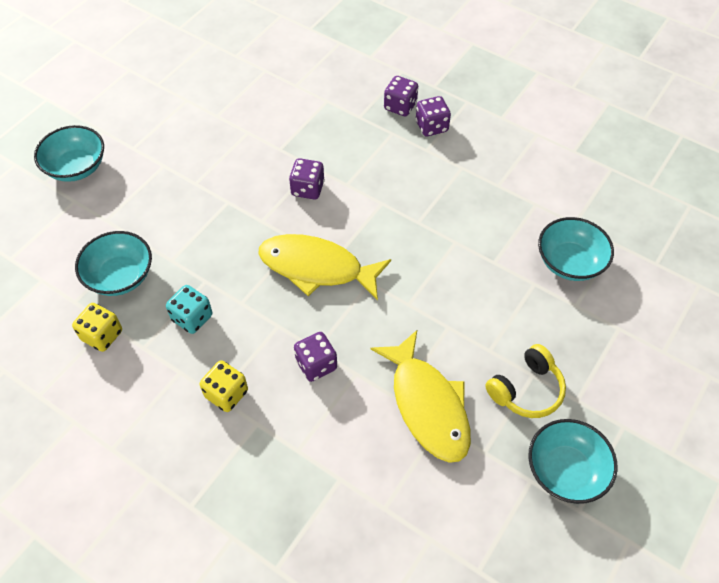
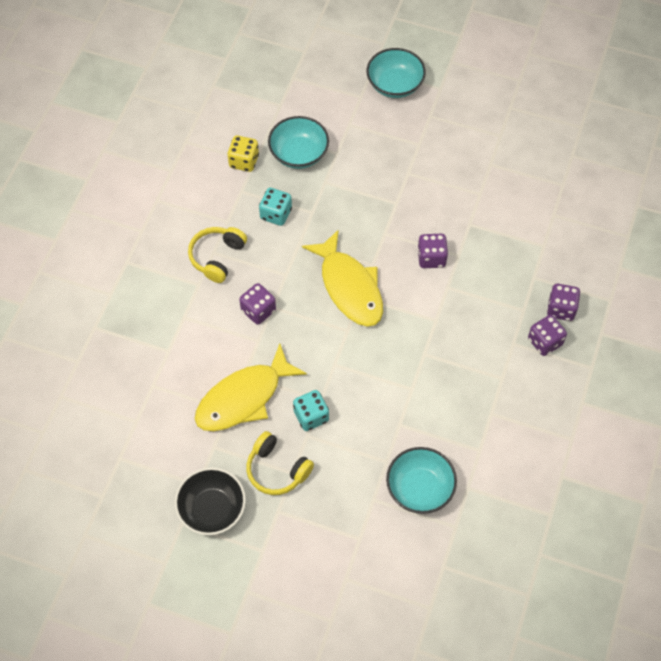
camera: 75 degrees right, 5 degrees up
yellow dice [200,360,248,412] -> yellow headphones [188,227,247,283]
yellow fish [258,234,391,301] -> yellow fish turned 150 degrees clockwise [302,229,383,327]
turquoise bowl [528,419,618,504] -> black bowl [174,467,246,535]
none -> turquoise dice [293,390,329,431]

